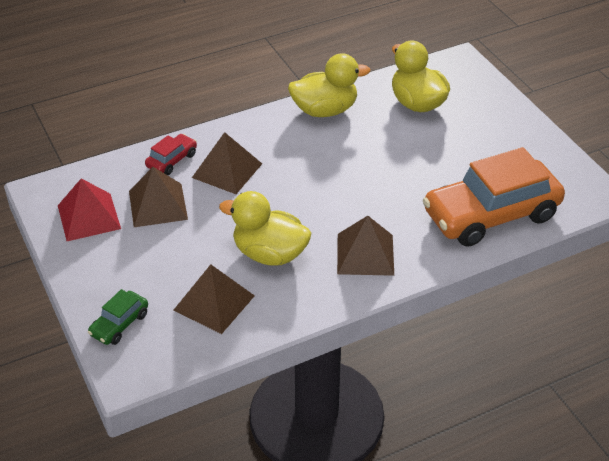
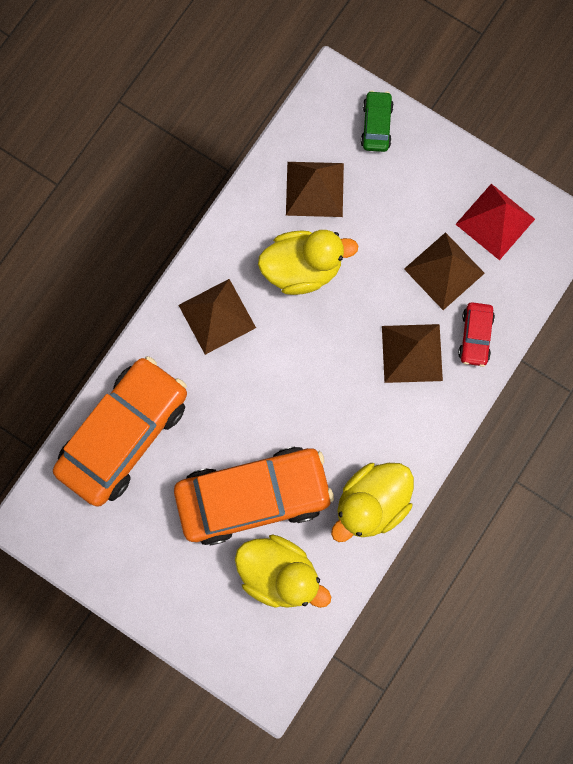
camera: 150 degrees right, 35 degrees up
none -> orange car [174,447,334,545]

